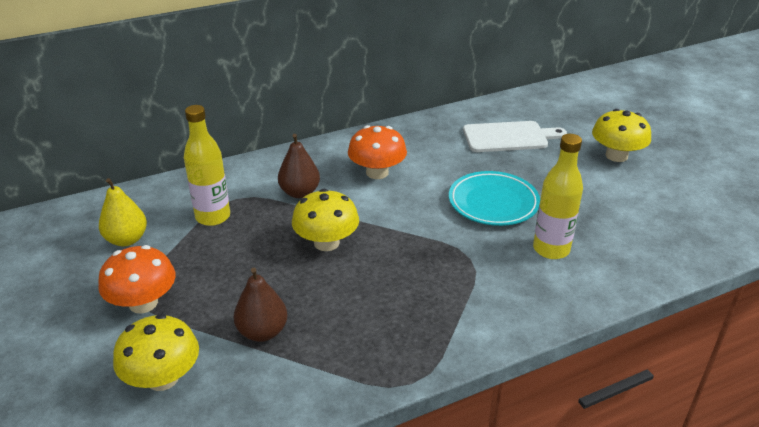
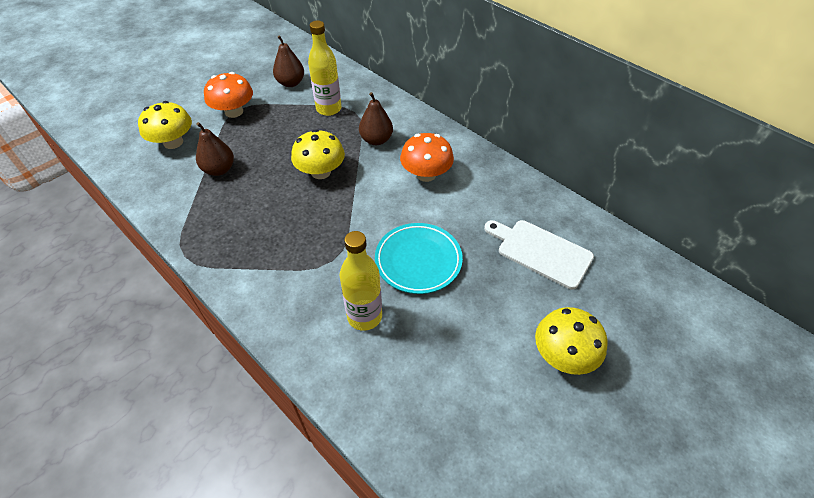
camera: 70 degrees right, 15 degrees up
yellow pear [99,178,147,246] -> brown pear [273,35,304,87]
white cutting board [463,121,567,152] -> white cutting board turned 150 degrees clockwise [484,220,594,289]

